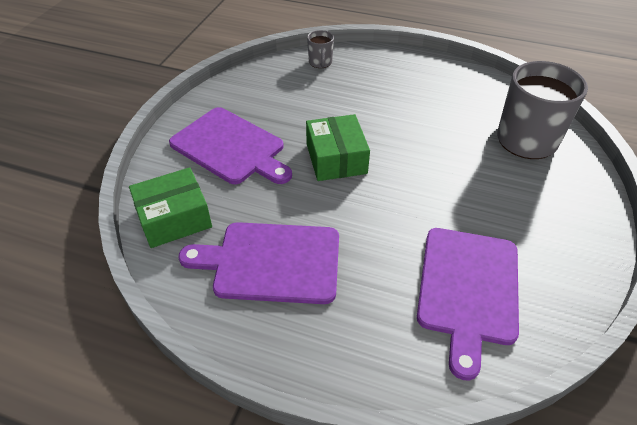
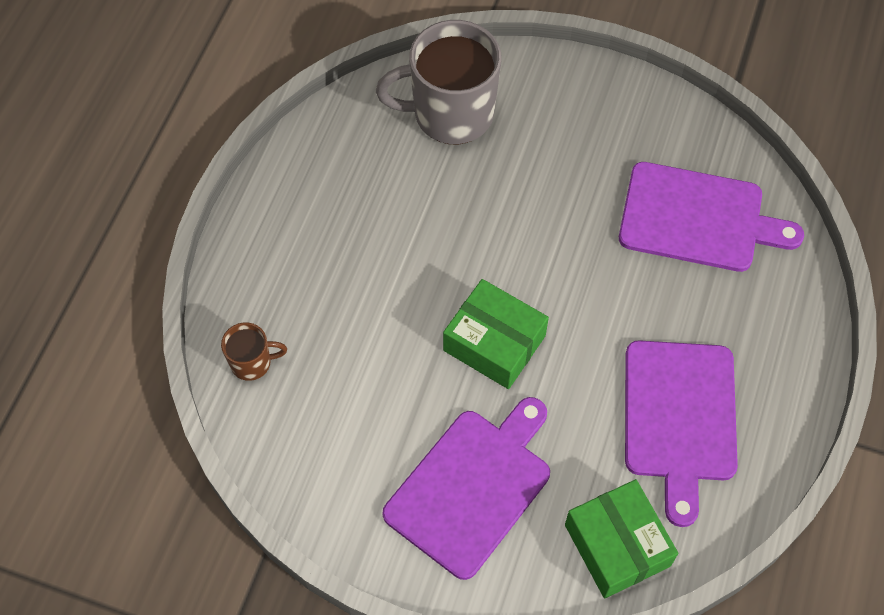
camera: 90 degrees left, 15 degrees up
green box [306,114,370,181] -> green box turned 45 degrees clockwise [443,279,549,389]
grey mug [307,30,334,68] -> brown mug [221,323,287,381]

